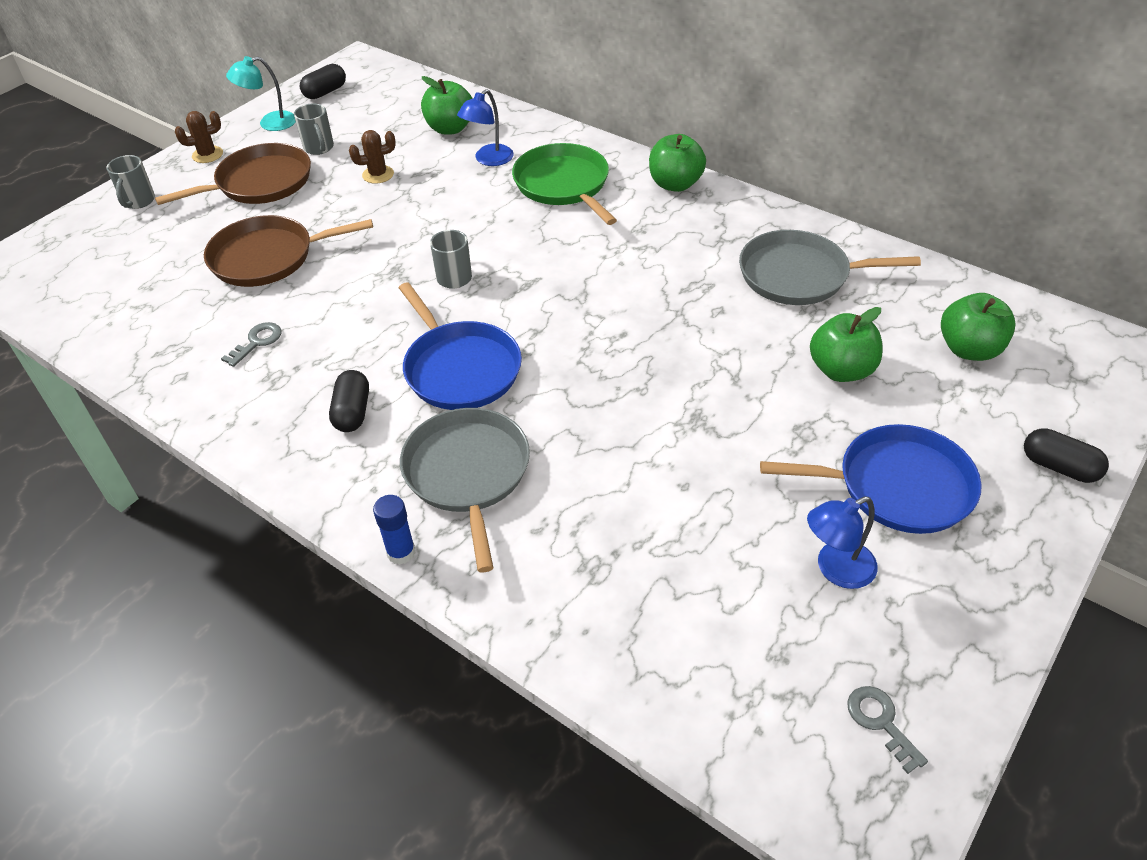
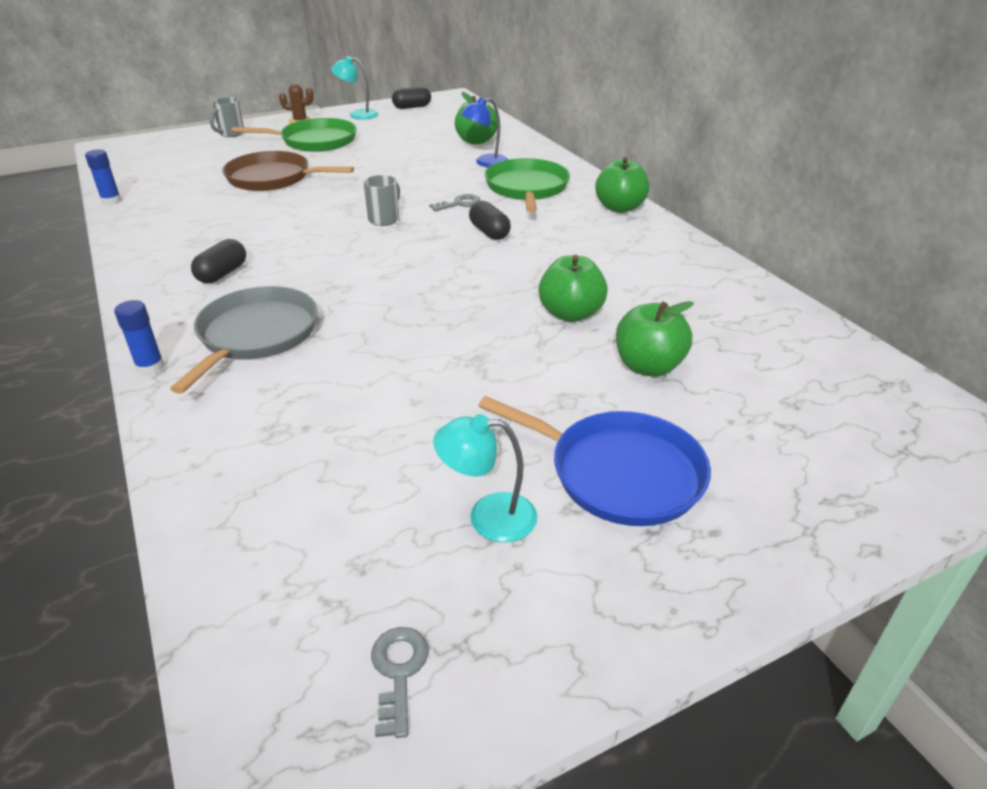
camera: 25 degrees right, 10 degrees down
brown pan [155,143,311,205] -> green pan [232,118,357,152]
grey key [221,322,281,367] -> grey key moved to [429,194,480,211]
grey mug [294,103,334,155] -> none
brown cactus [349,130,396,184] -> none
blue pan [399,282,522,410] -> none
grey pan [739,230,921,305] -> none
blue lamp [807,496,878,589] -> turquoise lamp [433,414,537,543]
green apple [941,293,1016,361] -> green apple moved to [539,255,608,322]
black capsule [1024,428,1109,483] -> black capsule moved to [469,201,511,240]
none -> blue glue stick [85,149,121,205]

